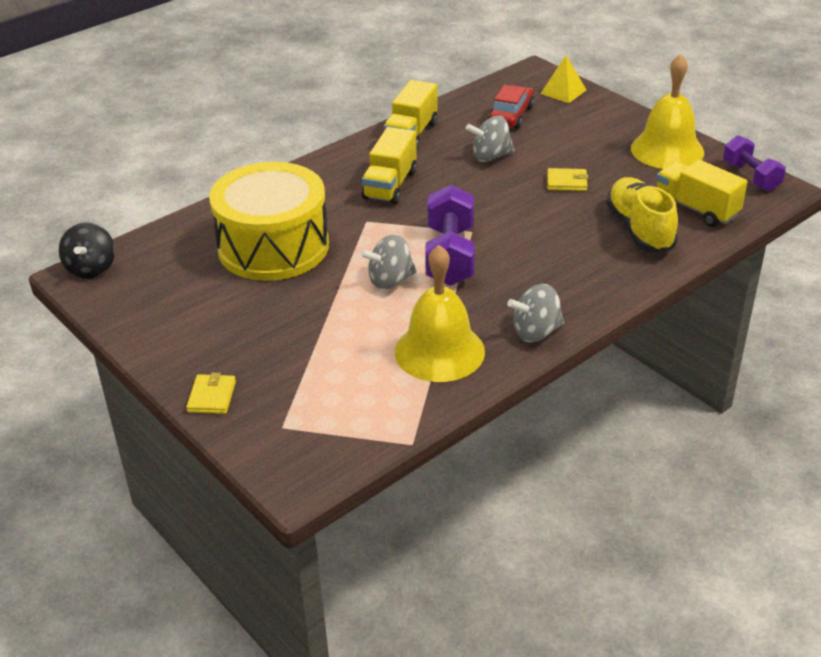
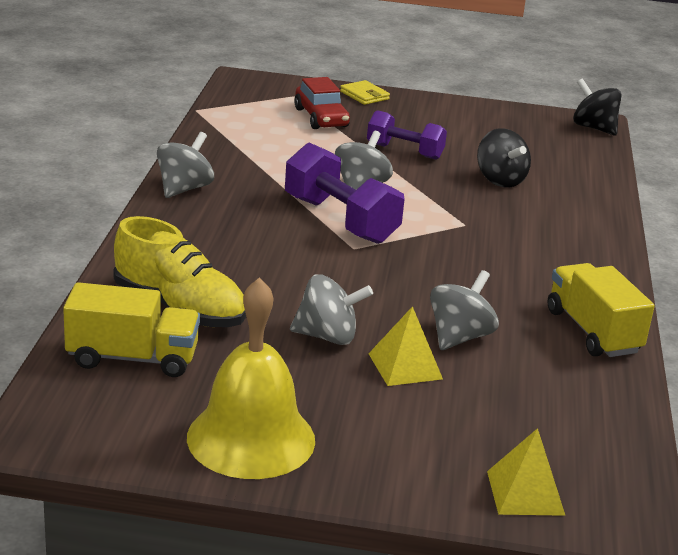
camera: 135 degrees right, 10 degrees down
yellow drum [209,162,329,281] -> black spinning top [477,128,531,187]
yellow truck [362,127,417,204] -> none
yellow bell [395,245,485,382] -> none
red car [488,85,534,129] -> red car moved to [294,77,350,129]
yellow wallet [547,168,588,191] -> grey spinning top [290,274,373,345]
purple dumbbell [723,135,786,191] -> purple dumbbell moved to [367,110,447,160]
none -> yellow pyramid [368,306,443,386]

